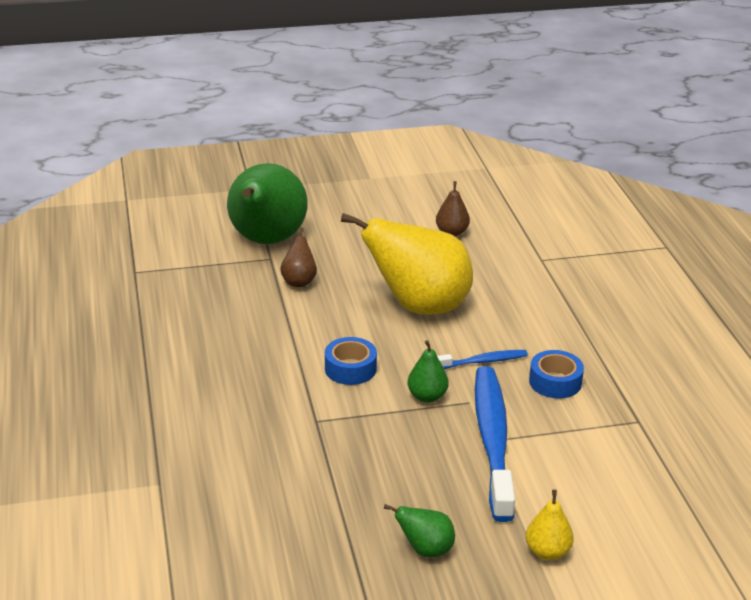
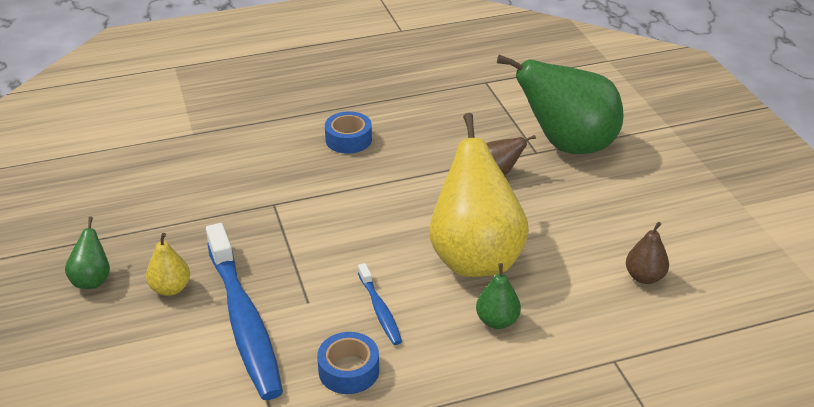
camera: 85 degrees right, 5 degrees up
blue tape [325,337,377,385] -> blue tape moved to [325,111,372,154]
green pear [408,340,449,403] -> green pear moved to [476,263,521,329]
blue toothbrush [475,366,515,522] -> blue toothbrush turned 75 degrees clockwise [206,223,283,400]
yellow pear [526,490,574,560] -> yellow pear moved to [146,233,190,296]

